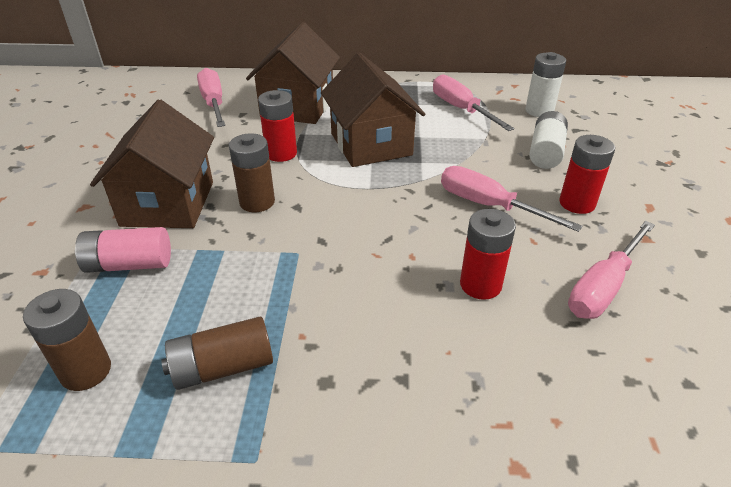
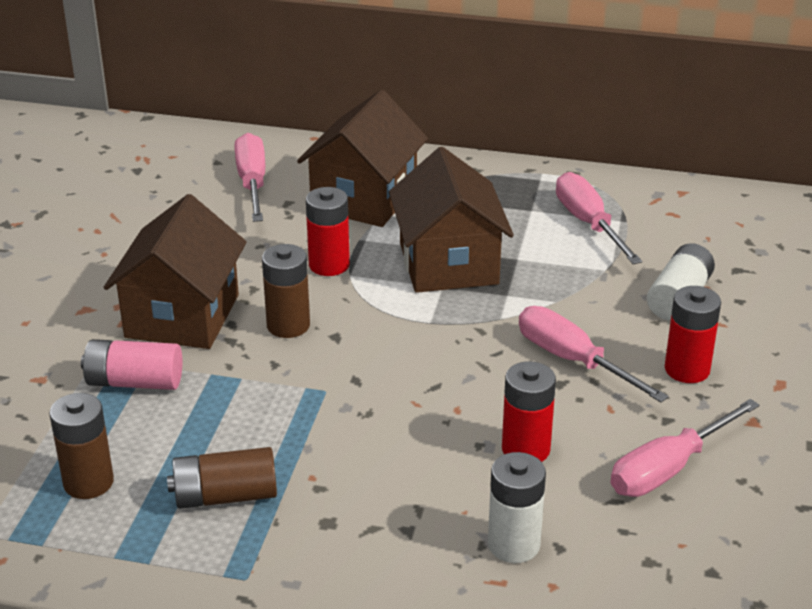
camera: 10 degrees right, 5 degrees down
white battery [525,52,566,117] -> white battery moved to [488,452,546,563]

